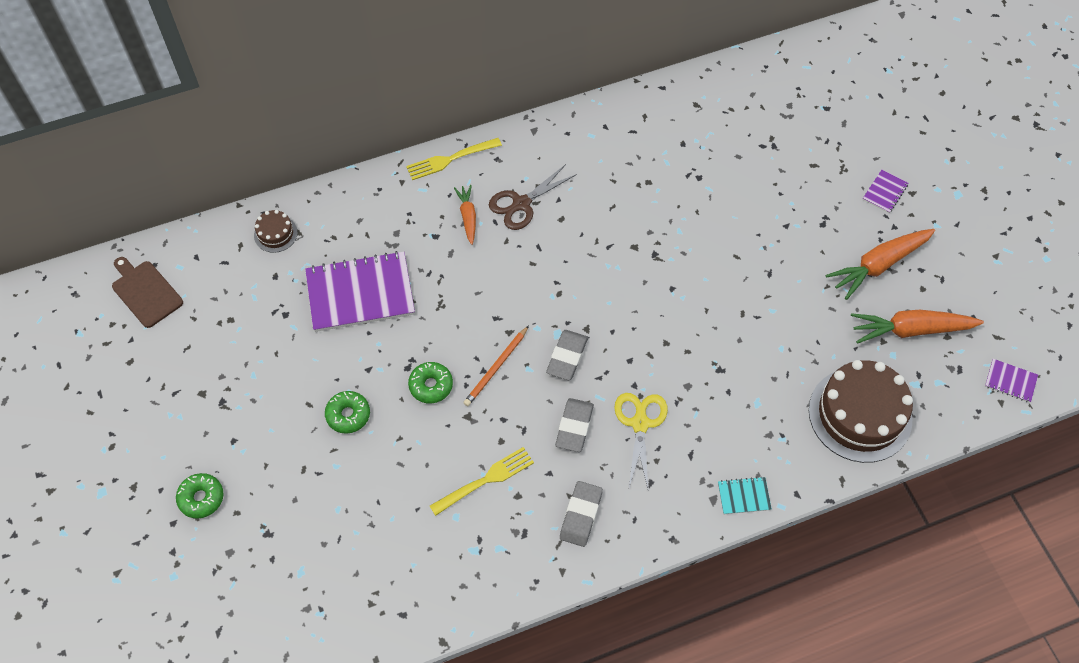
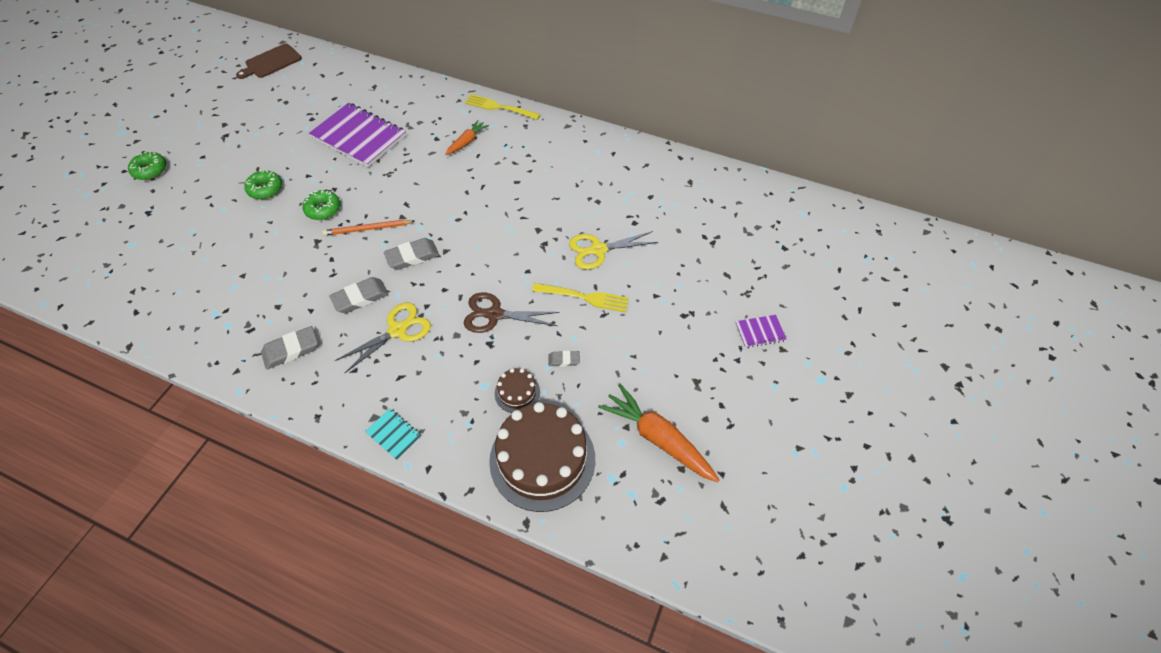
camera: 45 degrees right, 5 degrees down
brown cutting board [112,257,183,328] -> brown cutting board turned 135 degrees counterclockwise [236,43,302,79]
brown cake [254,210,298,253] -> brown cake moved to [495,368,540,413]
yellow fork [430,447,534,516] -> yellow fork moved to [532,283,629,312]
brown scissors [489,164,577,230] -> brown scissors moved to [464,292,560,333]
orange carrot [826,229,935,300] -> none
purple notebook [985,359,1038,403] -> none
none -> grey eraser [548,351,580,367]
none -> yellow scissors [569,231,658,270]

